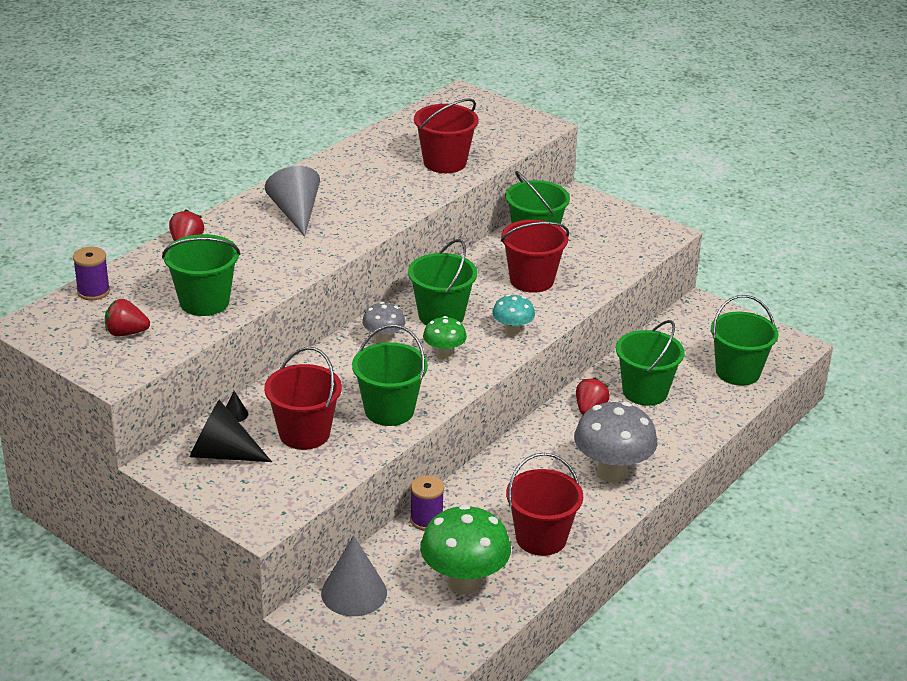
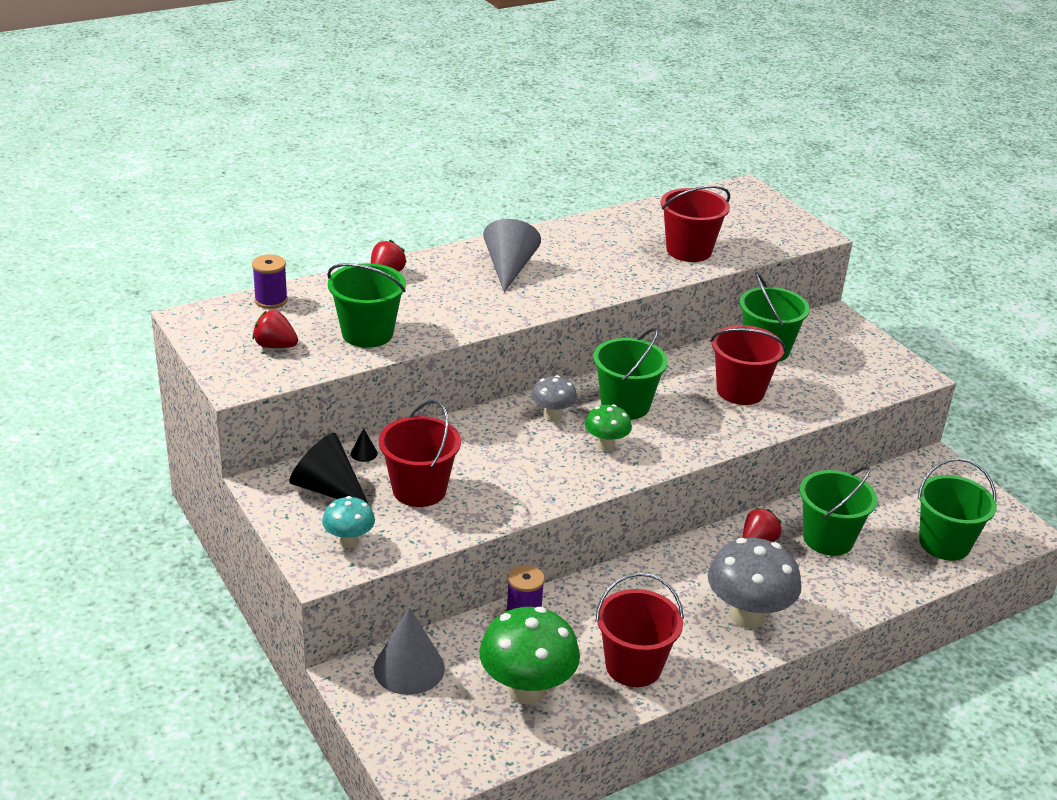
camera: 20 degrees right, 0 degrees up
green bucket [352,325,428,426] -> none
turquoise mushroom [492,294,535,336] -> turquoise mushroom moved to [322,496,375,548]

